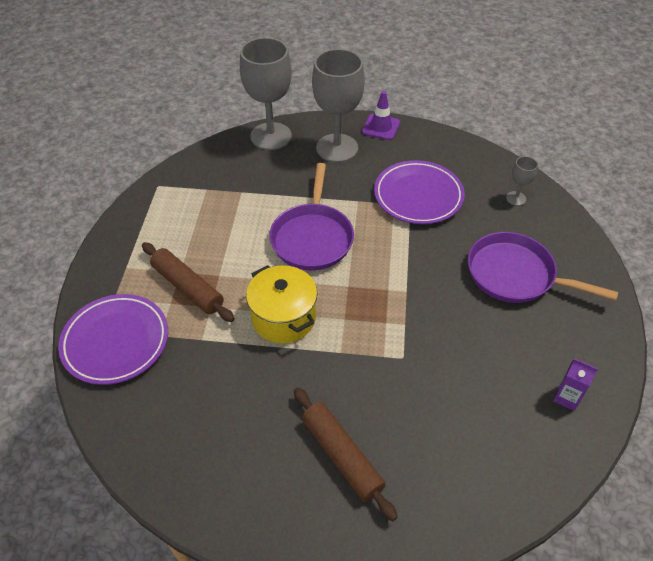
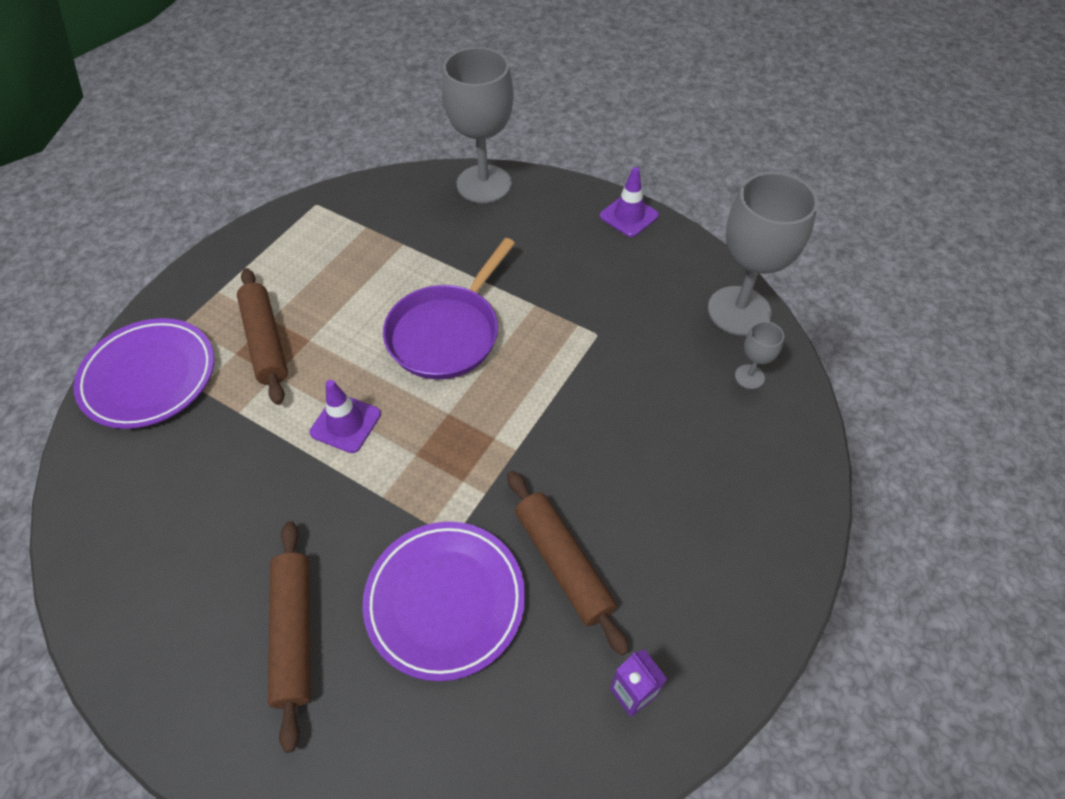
camera: 25 degrees right, 5 degrees up
yellow pot [246,265,317,344] -> purple traffic cone [310,380,381,453]
grey goblet [312,49,365,162] -> grey goblet moved to [708,172,818,336]
purple plate [374,160,465,224] -> purple plate moved to [363,522,525,681]
purple pan [468,232,618,303] -> none
none -> brown rolling pin [507,471,629,656]

